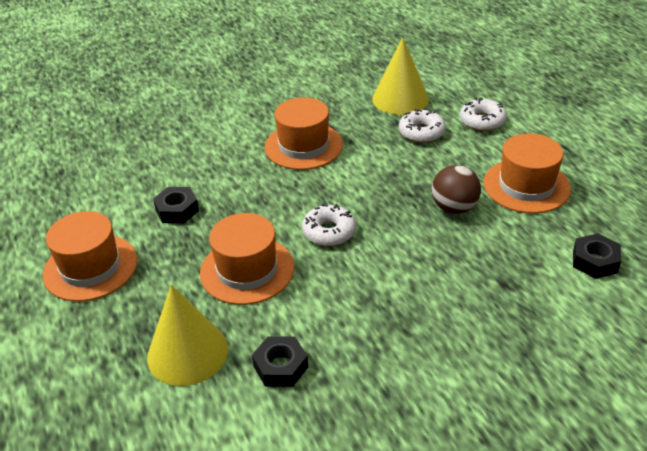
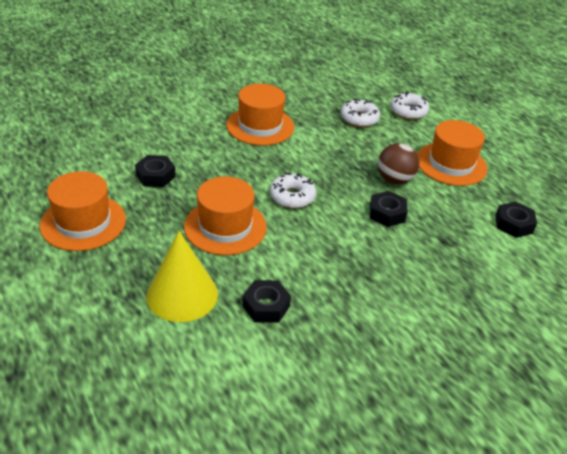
camera: 10 degrees left, 0 degrees up
yellow cone [372,37,429,115] -> none
none -> black nut [370,191,408,227]

